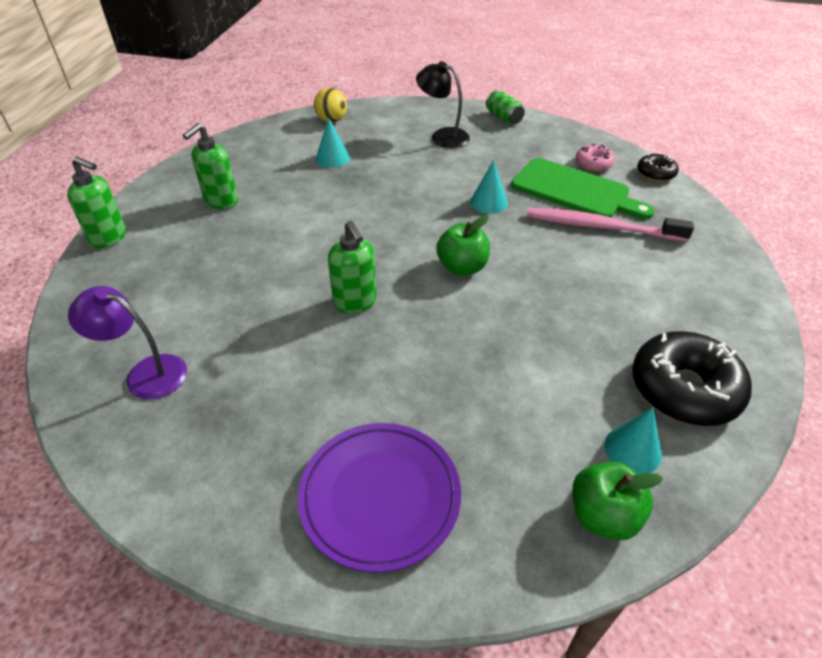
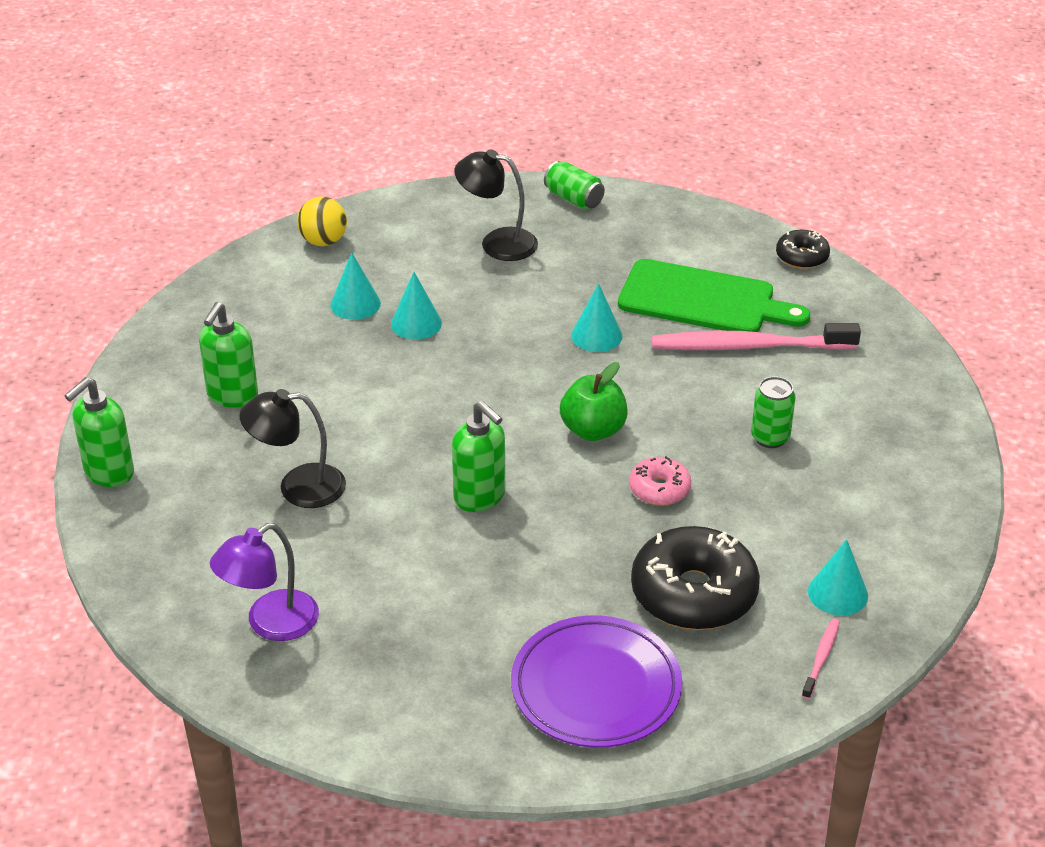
camera: 15 degrees left, 5 degrees down
green soap dispenser [67,157,126,248] -> green soap dispenser turned 120 degrees clockwise [65,377,134,487]
purple lamp [68,286,187,400] -> purple lamp turned 45 degrees counterclockwise [210,523,319,641]
green apple [572,462,663,541] -> pink toothbrush [802,619,840,699]
pink donut [575,144,615,172] -> pink donut moved to [629,456,691,506]
black donut [632,331,752,426] -> black donut moved to [631,526,760,630]
none -> black lamp [239,389,346,508]
none -> turquoise cone [391,272,442,340]
none -> green can [751,376,796,448]

